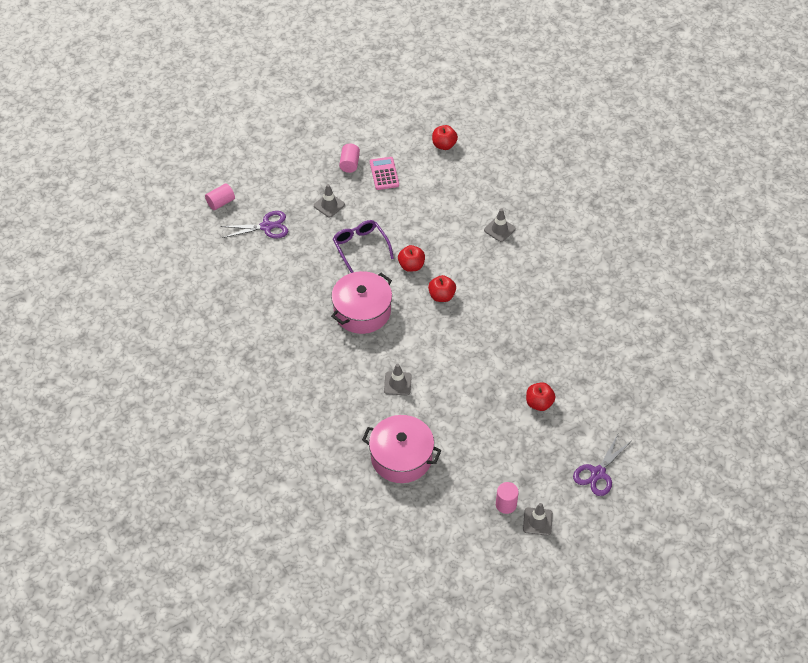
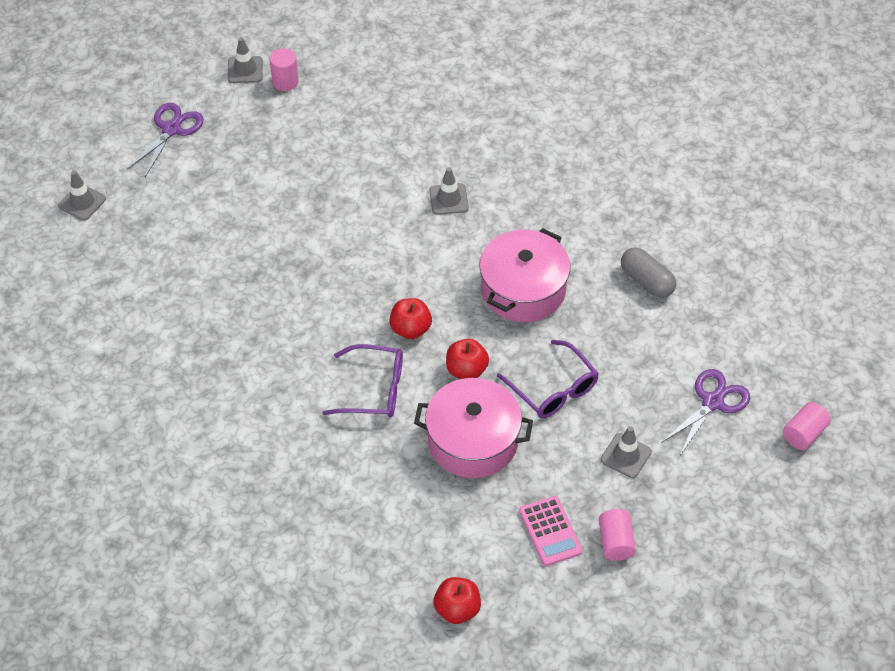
camera: 170 degrees right, 0 degrees up
purple scissors [221,211,288,239] -> purple scissors turned 150 degrees clockwise [661,369,750,457]
pink pot [362,415,442,483] -> pink pot moved to [414,378,533,478]
grey traffic cone [484,209,516,242] -> grey traffic cone moved to [58,171,106,221]
red apple [526,382,556,411] -> none
none -> purple glasses [322,344,403,418]
none -> grey capsule [621,247,676,298]

